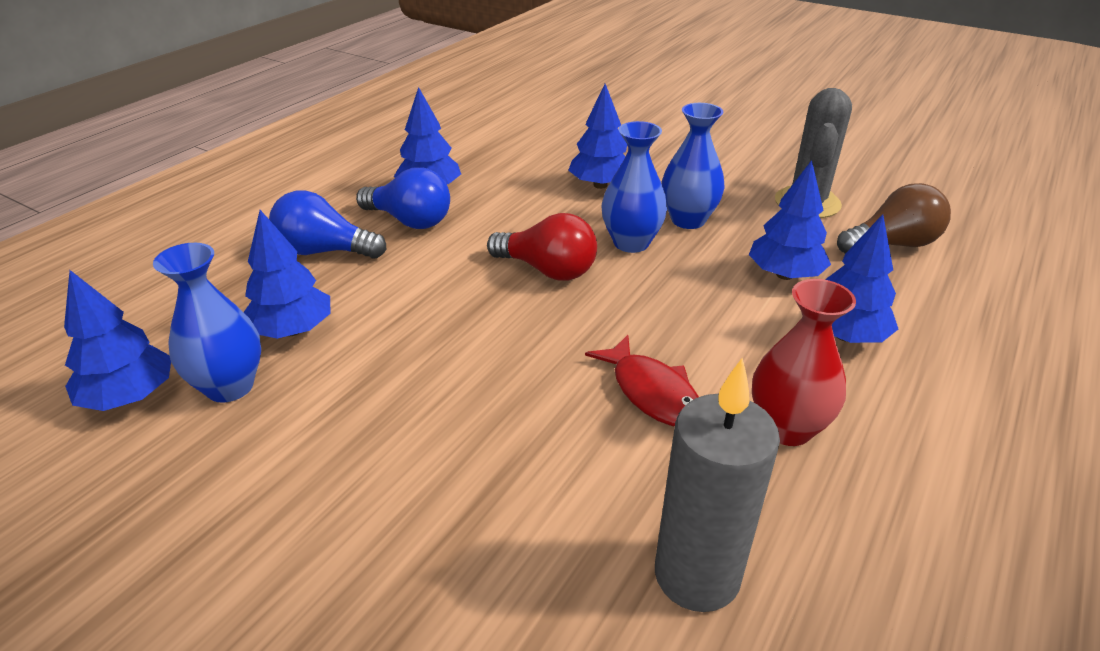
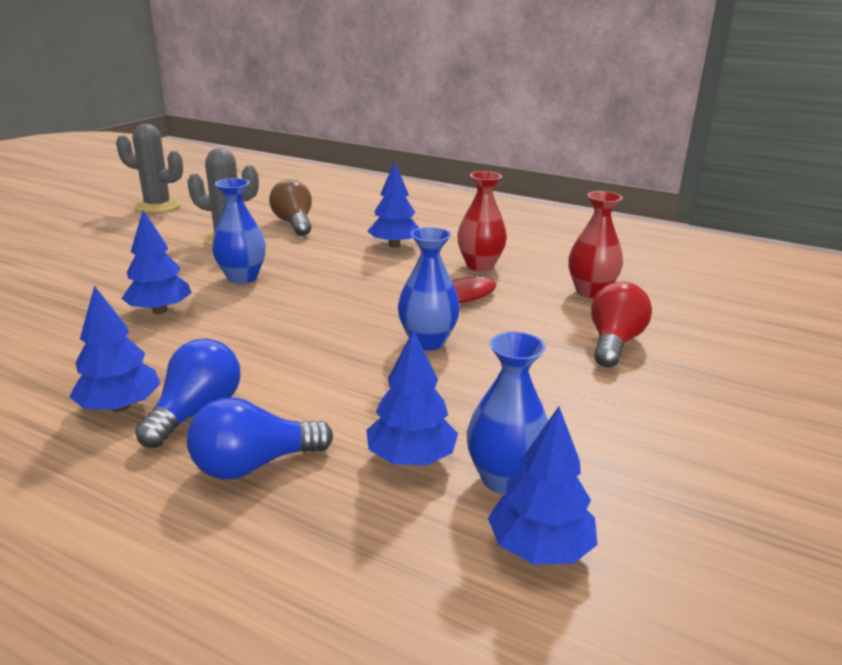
camera: 95 degrees left, 10 degrees down
blue light bulb [269,190,386,259] -> blue light bulb turned 60 degrees clockwise [187,397,333,479]
red light bulb [487,213,597,281] -> red light bulb moved to [591,281,652,368]
blue vase [602,121,667,253] -> blue vase moved to [398,227,460,351]
grey candle [655,358,780,612] -> red vase [569,191,623,298]
blue tree [749,160,831,280] -> none
none -> grey cactus [116,124,183,213]

